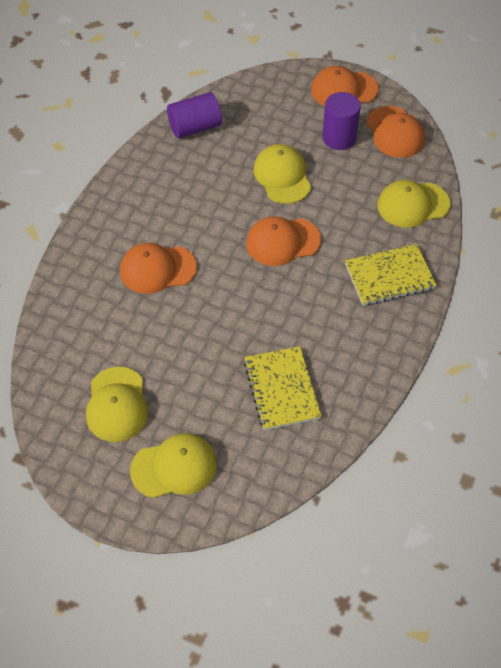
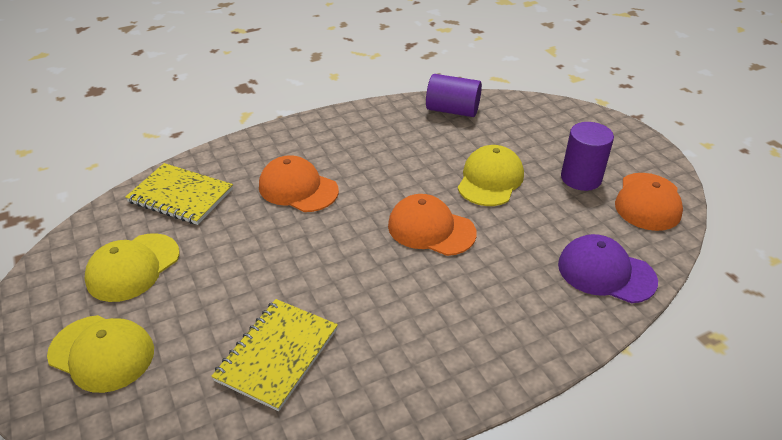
camera: 40 degrees right, 15 degrees down
orange cap [311,66,379,106] -> none
yellow notebook [345,244,437,306] -> yellow notebook moved to [125,163,233,225]
yellow cap [377,180,451,228] -> purple cap [558,234,658,303]

